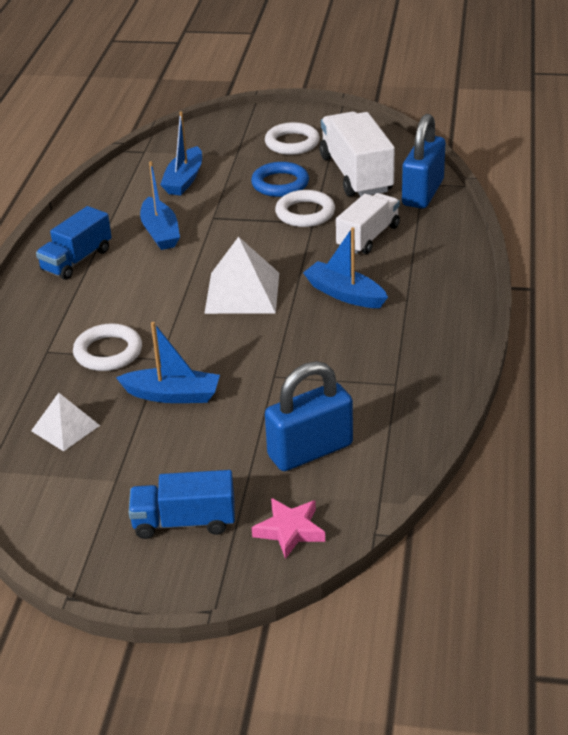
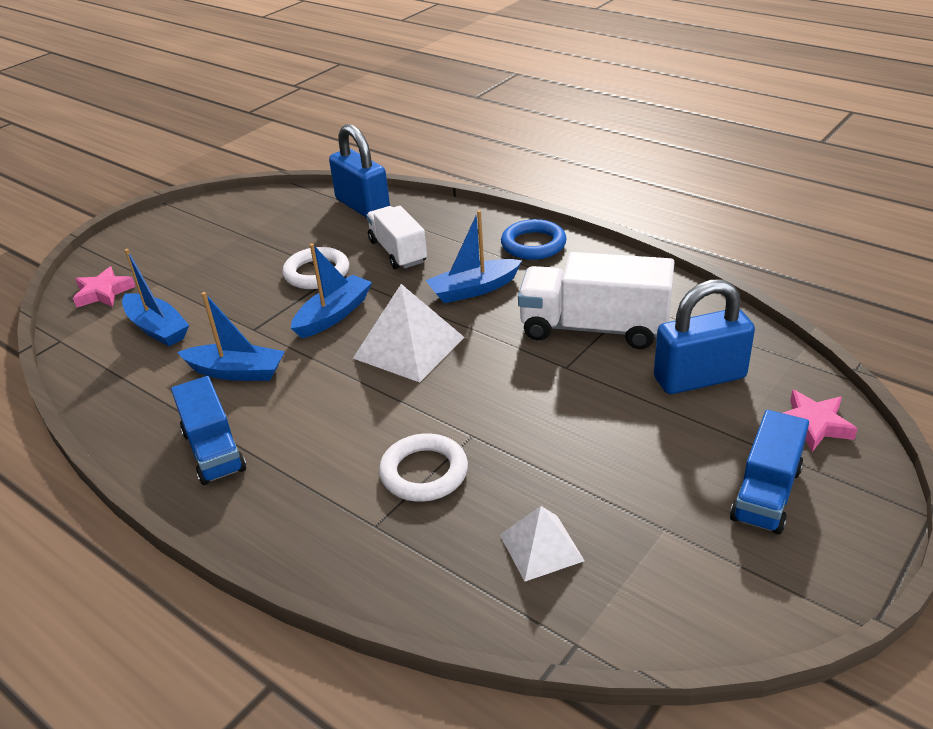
camera: 60 degrees left, 0 degrees up
blue boat [116,322,220,403] -> blue boat moved to [291,243,372,338]
blue ring [251,162,309,197] -> blue ring moved to [501,219,567,260]
white ring [265,122,320,155] -> none
blue padlock [265,361,353,471] -> blue padlock turned 75 degrees clockwise [654,279,755,394]
white truck [319,112,395,197] -> white truck moved to [518,252,674,349]
none -> pink star [73,266,136,308]

